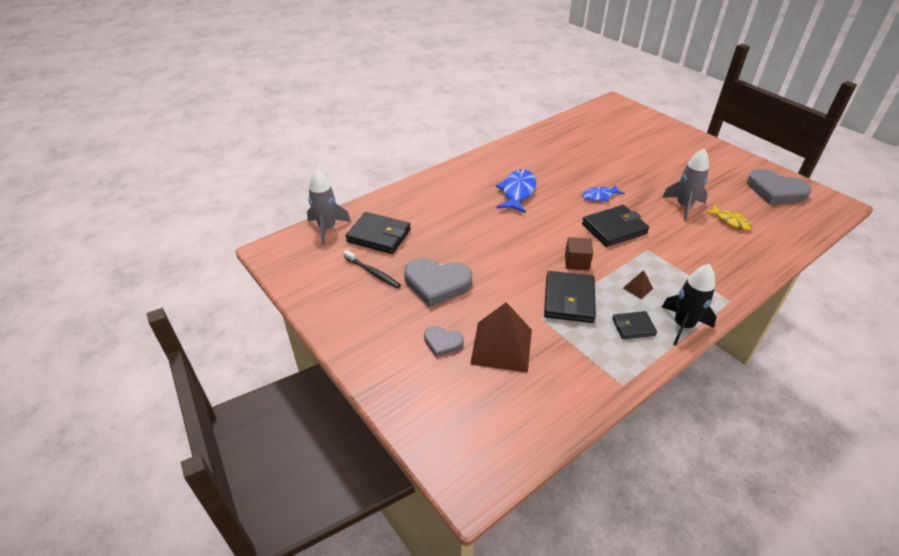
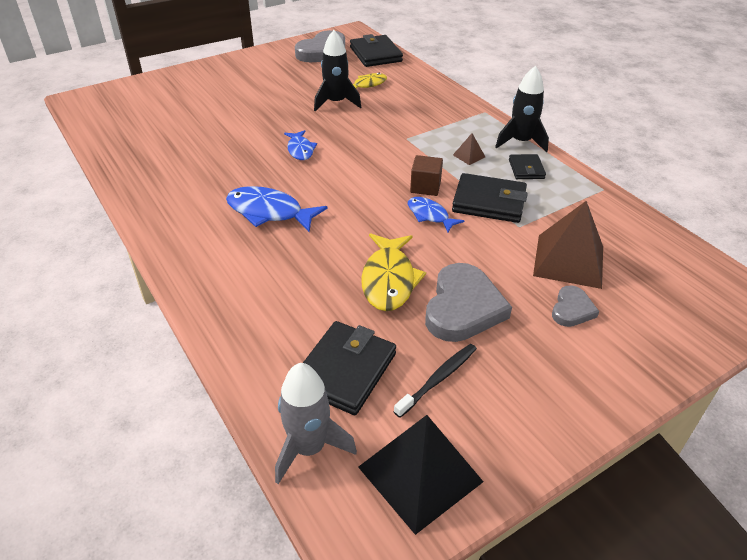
camera: 85 degrees left, 0 degrees up
black wallet [582,205,649,247] -> black wallet moved to [350,34,403,67]
grey rocket [663,149,709,221] -> black rocket [314,30,361,111]
none -> black pyramid [358,415,484,535]
none -> yellow fish [361,233,426,311]
none -> blue fish [408,197,464,232]

